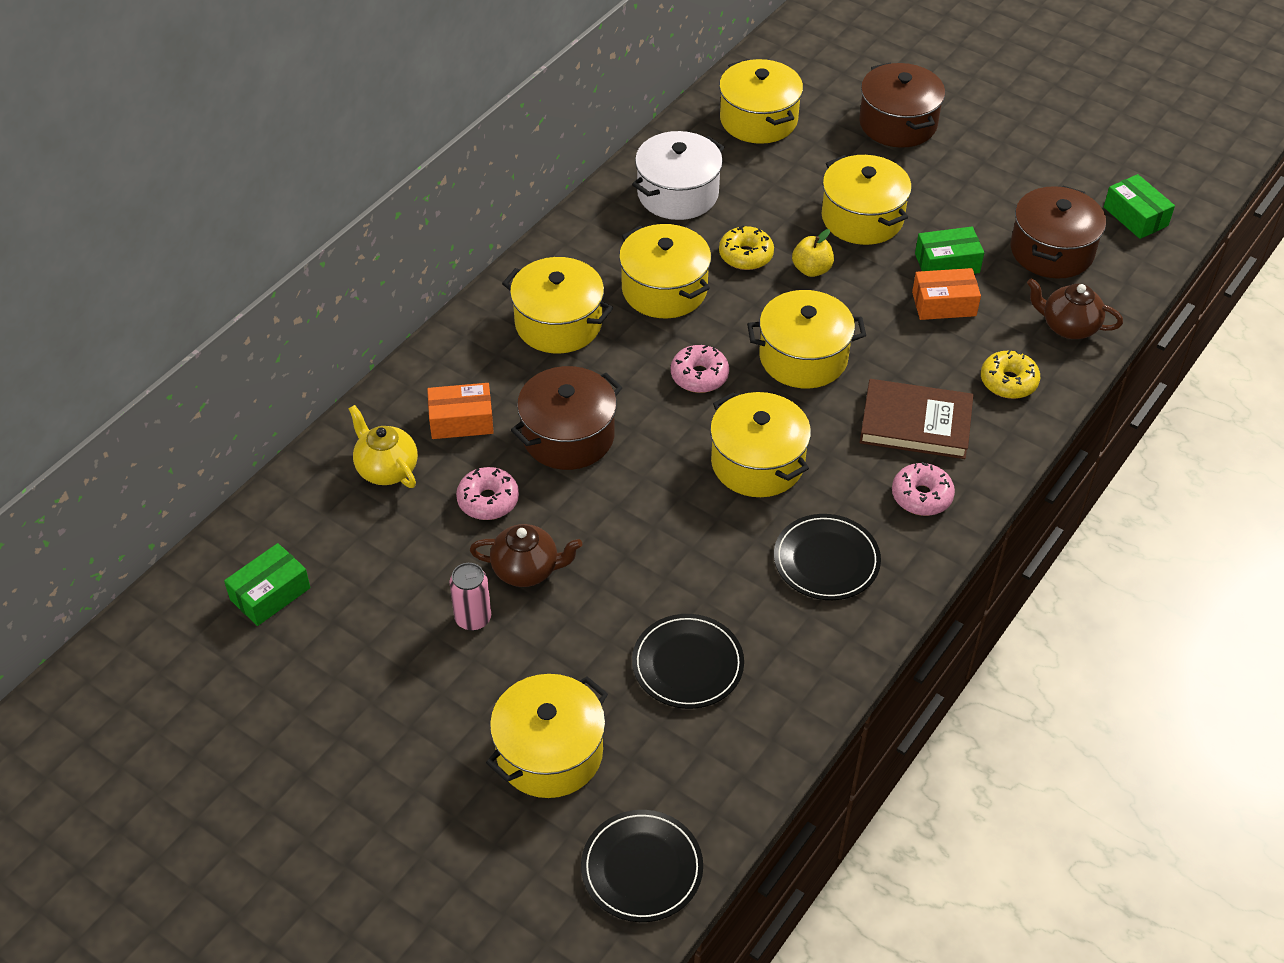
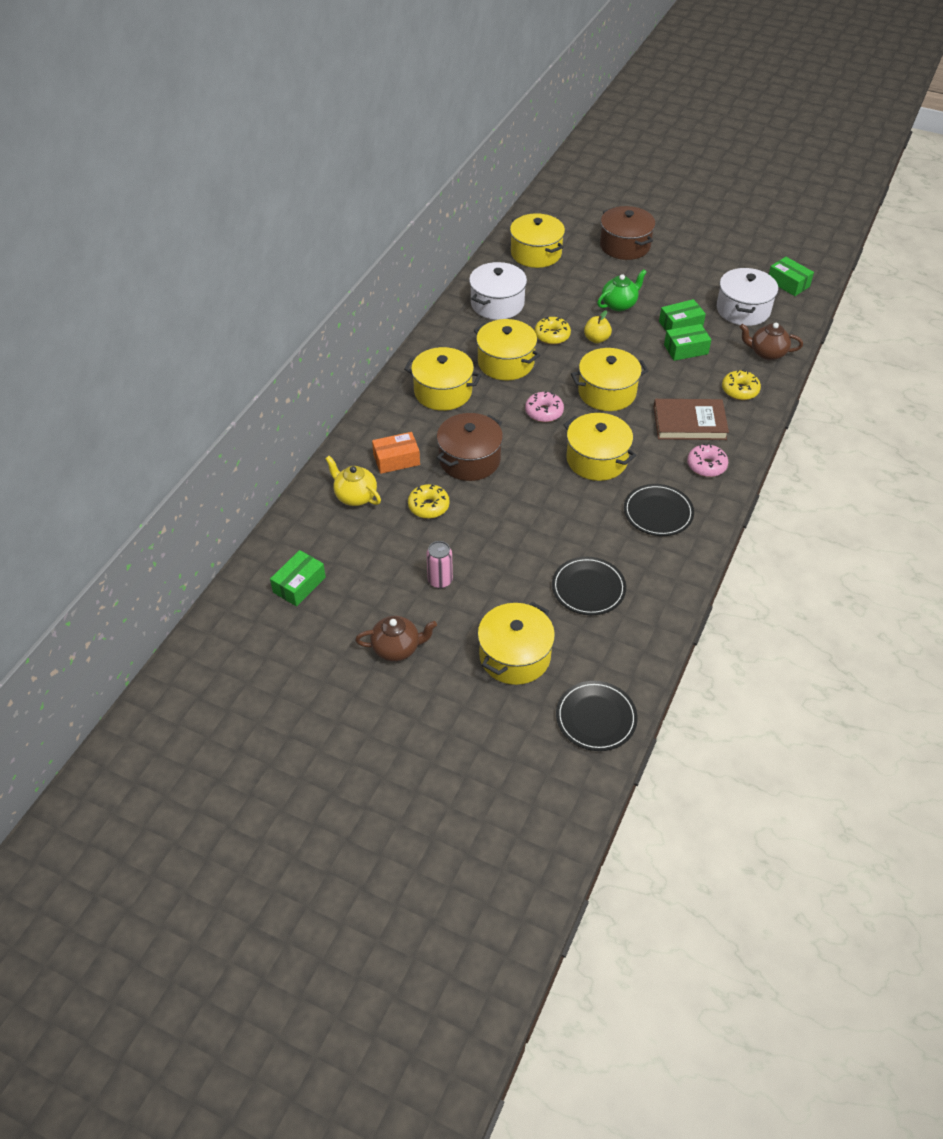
camera: 10 degrees left, 0 degrees up
pink donut [456,467,519,520] -> yellow donut [408,484,450,519]
brown teapot [470,524,582,587] -> brown teapot moved to [355,616,437,661]
yellow pot [821,155,912,245] -> green teapot [597,269,647,311]
orange box [912,268,981,320] -> green box [664,324,711,361]
brown pot [1011,186,1106,279] -> white pot [717,268,778,326]

